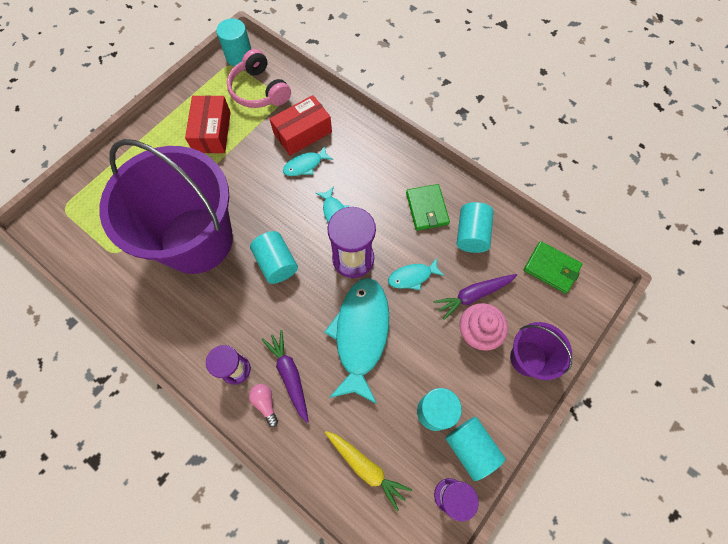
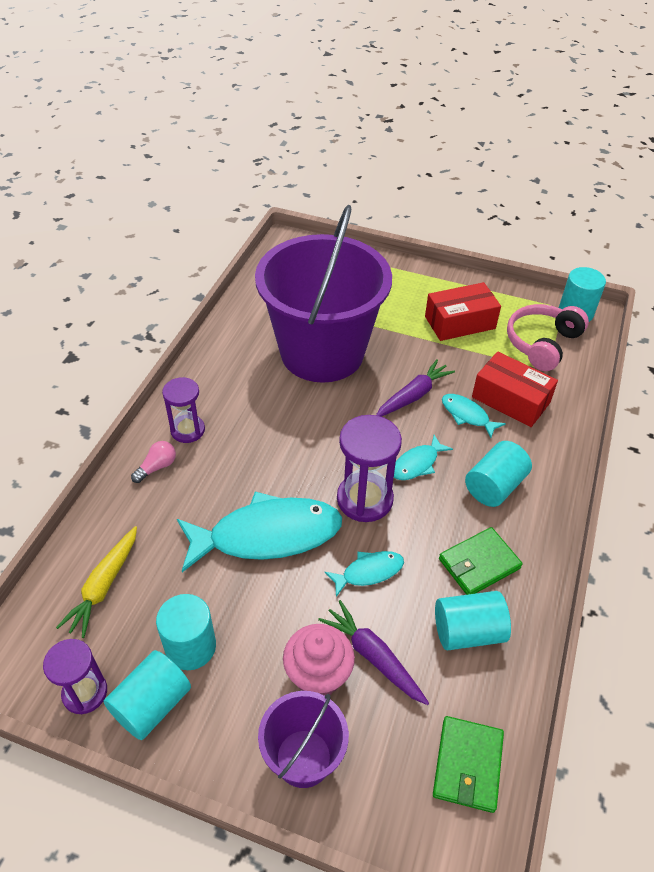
camera: 70 degrees right, 20 degrees down
turquoise cylinder [250,231,298,284] -> turquoise cylinder moved to [465,441,532,507]
purple carrot [262,330,309,423] -> purple carrot moved to [376,359,455,417]
turquoise fish [388,258,444,290] -> turquoise fish turned 105 degrees clockwise [325,551,404,597]

